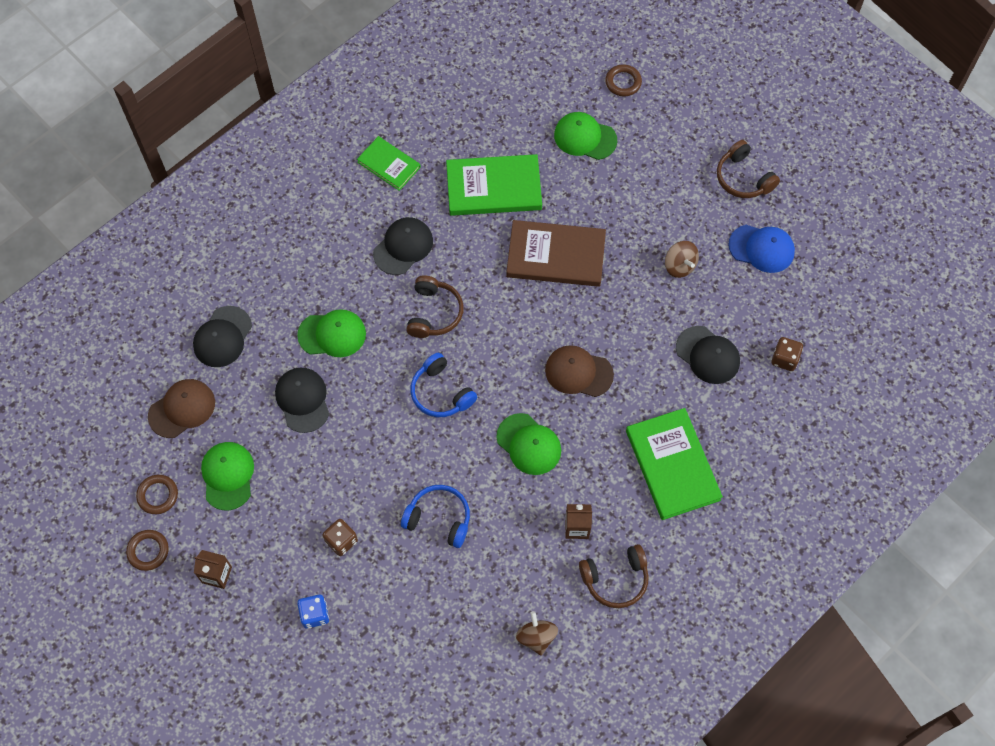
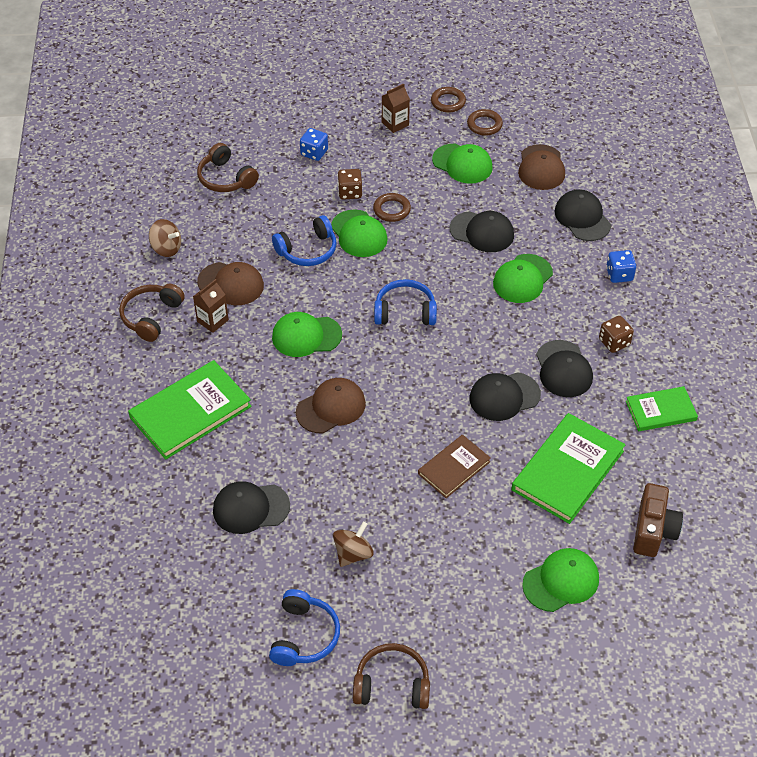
camera: 130 degrees right, 15 degrees down
brown headphones [406,275,464,338] -> brown headphones moved to [197,143,259,192]
brown book [506,220,606,287] -> brown book [418,434,491,498], size x0.60
brown ring [605,64,642,96] -> brown ring moved to [373,193,411,222]
green book [626,408,723,520] -> green book turned 60 degrees counterclockwise [128,360,252,460]
brown spinning top [665,241,699,278] -> brown spinning top turned 120 degrees clockwise [333,522,374,567]
blue cap [728,225,795,273] -> blue headphones [269,589,340,666]
brown dice [771,337,803,371] -> brown dice moved to [599,316,634,353]
none -> brown cap [197,262,264,305]
none -> green cap [331,209,388,257]
none -> black cap [470,372,541,421]
none -> blue dice [606,250,636,283]
none -> brown camera [633,483,683,557]

